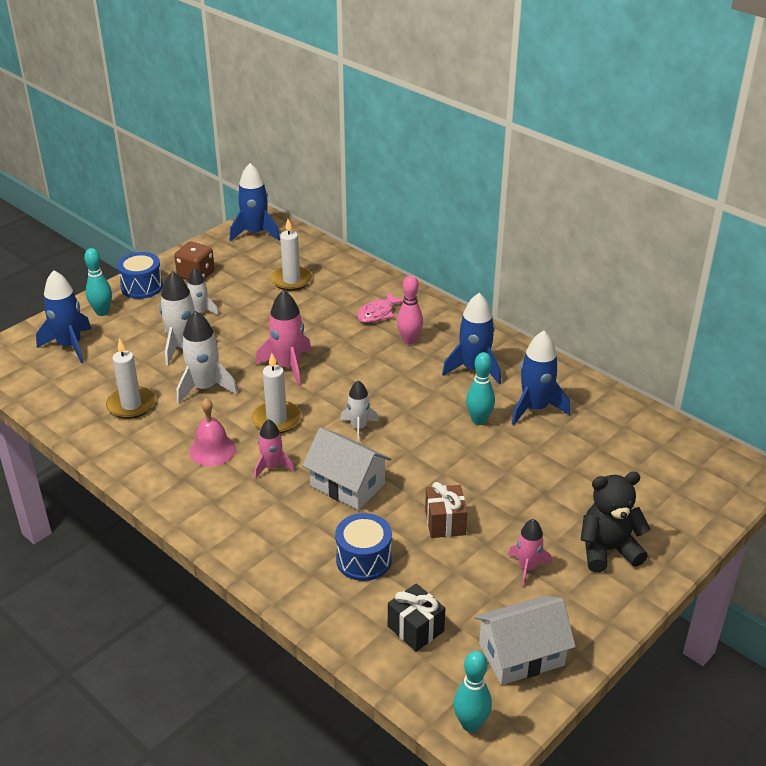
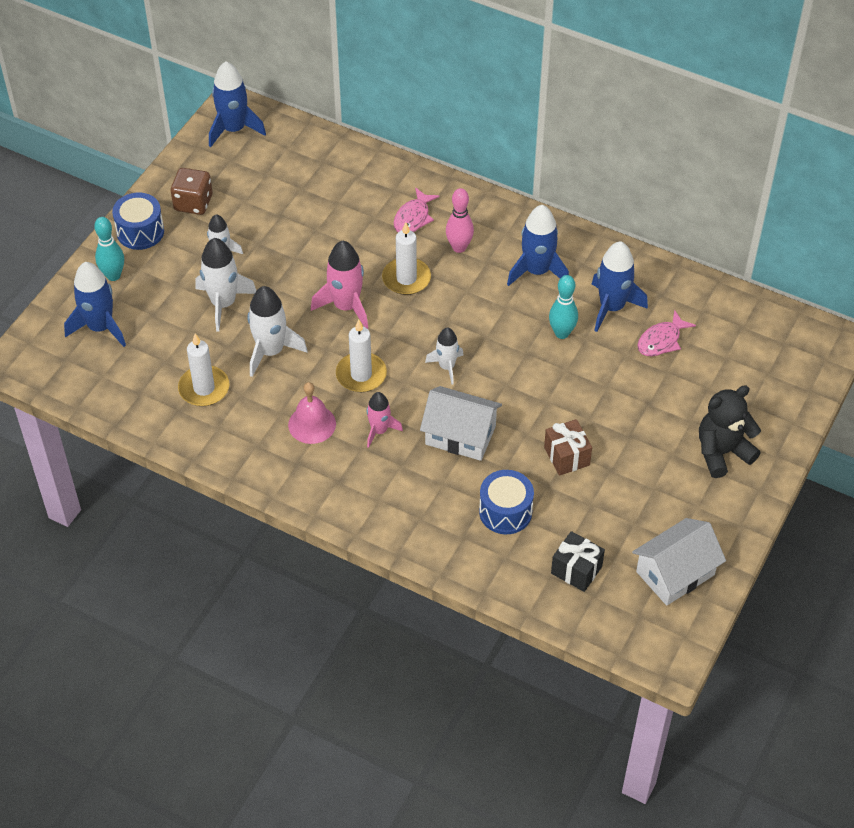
camera: 15 degrees left, 15 degrees up
white candle [270,219,313,291] -> white candle moved to [382,222,431,295]
turquoise bowling pin [453,651,492,732] -> none
pink rocket [508,519,552,587] -> none
none -> pink fish [637,310,696,356]

